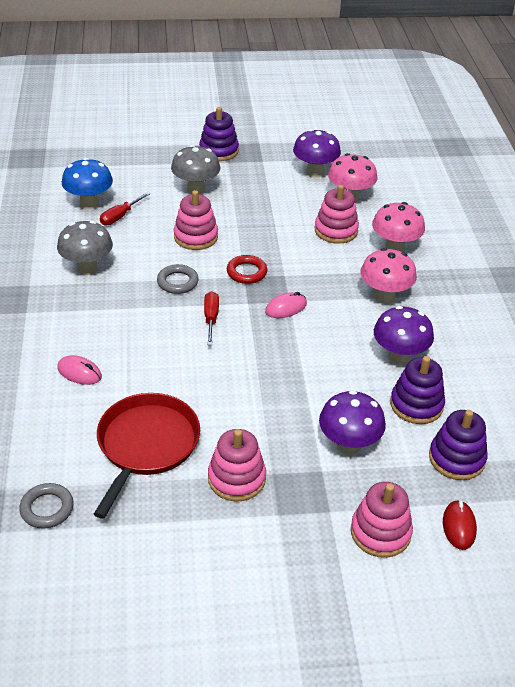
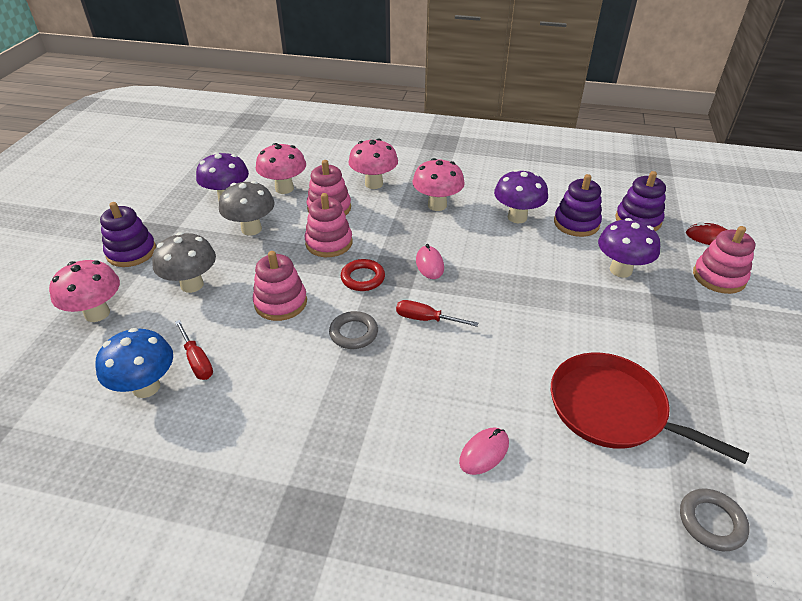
camera: 70 degrees left, 0 degrees up
grey mushroom [57,221,113,275] -> grey mushroom moved to [219,181,275,236]
pink stacking toy [208,429,266,502] -> pink stacking toy moved to [305,193,352,257]
none -> pink mushroom [49,260,120,322]

